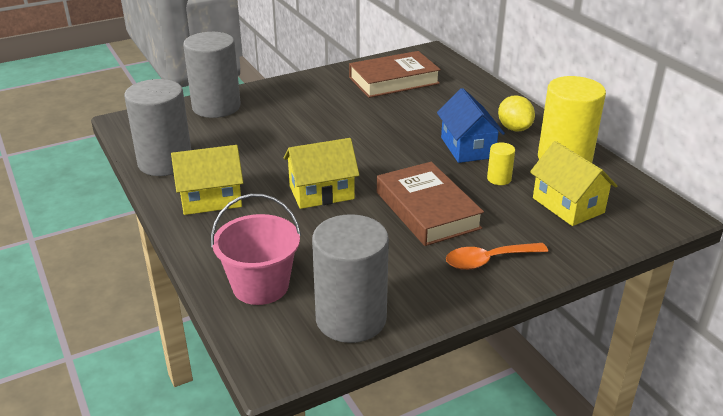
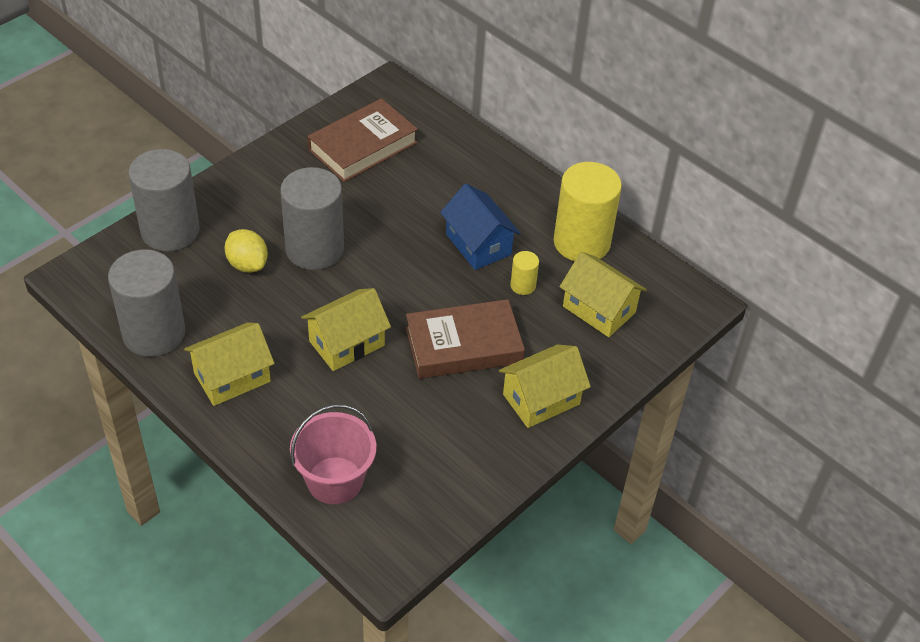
camera: 20 degrees left, 15 degrees up
grey cylinder [312,214,389,343] -> grey cylinder moved to [280,167,344,270]
brown book [377,162,484,246] -> brown book turned 60 degrees counterclockwise [406,299,525,379]
orange spoon [446,243,548,270] -> yellow house [499,345,591,428]
yellow lemon [498,96,535,131] -> yellow lemon moved to [224,229,268,273]

